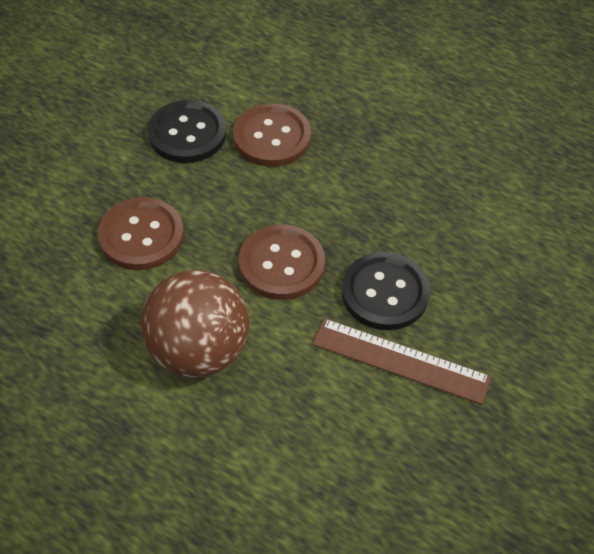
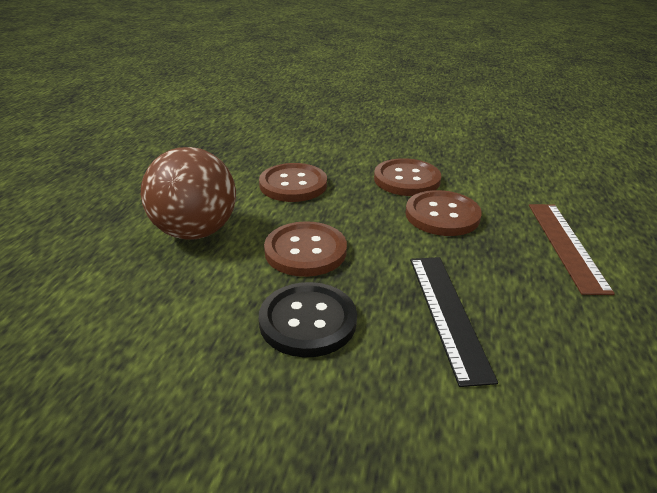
camera: 70 degrees right, 20 degrees down
black button [148,100,226,163] -> brown button [374,158,441,196]
brown ruler [312,318,492,405] -> brown ruler moved to [529,204,615,295]
none -> black ruler [410,257,498,387]

